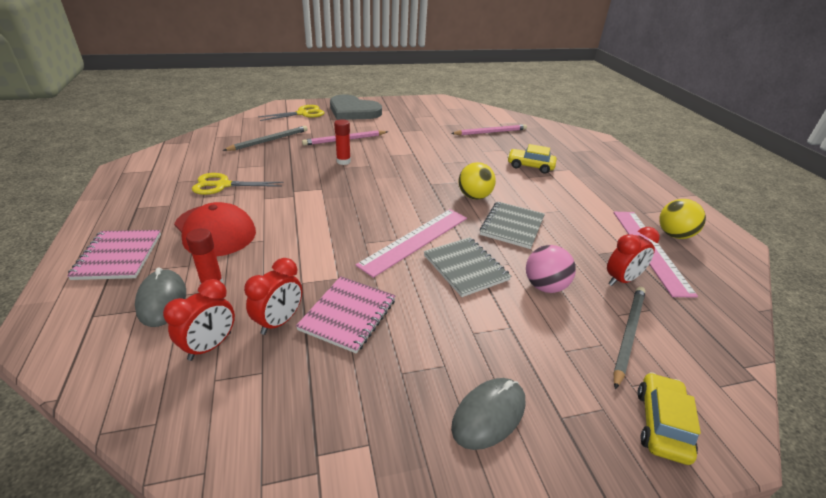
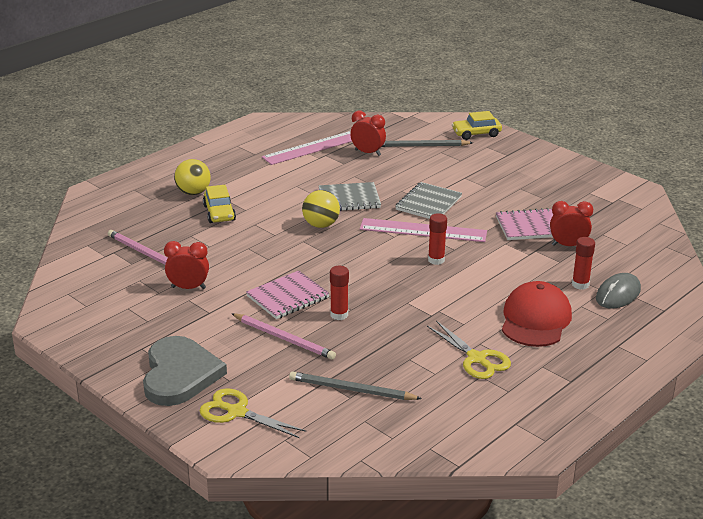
camera: 120 degrees left, 5 degrees down
pink notebook [67,230,161,280] -> pink notebook moved to [246,270,330,319]
red clock [163,279,235,361] -> red clock moved to [164,241,209,289]
grey mouse [451,378,525,450] -> none
pink ball [526,245,576,293] -> none
yellow ball [659,199,706,239] -> yellow ball moved to [174,159,211,195]
none -> red glue stick [428,213,447,265]

